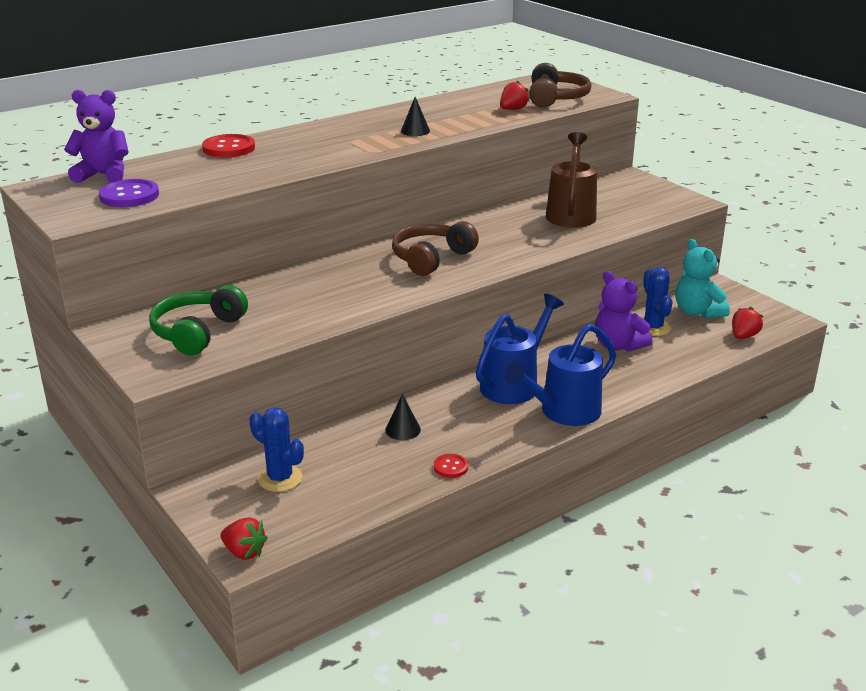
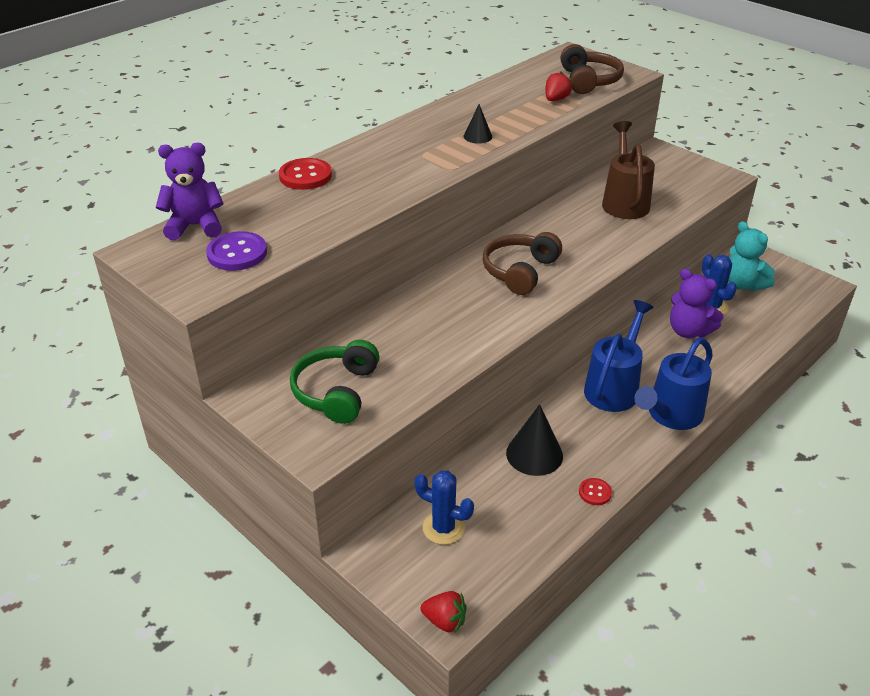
camera: 10 degrees left, 10 degrees up
black cone [385,394,421,440] -> black cone [506,404,563,476], size x1.70
red strawberry [732,307,763,339] -> none

